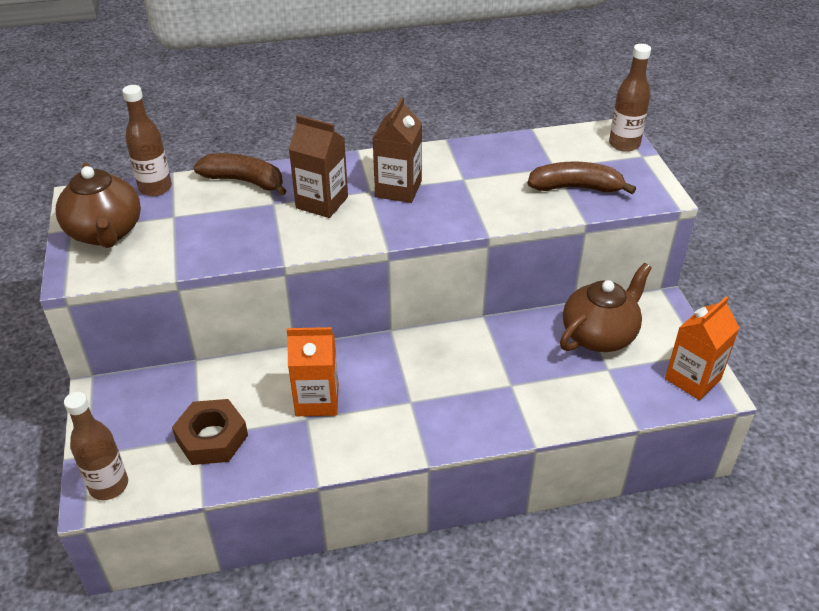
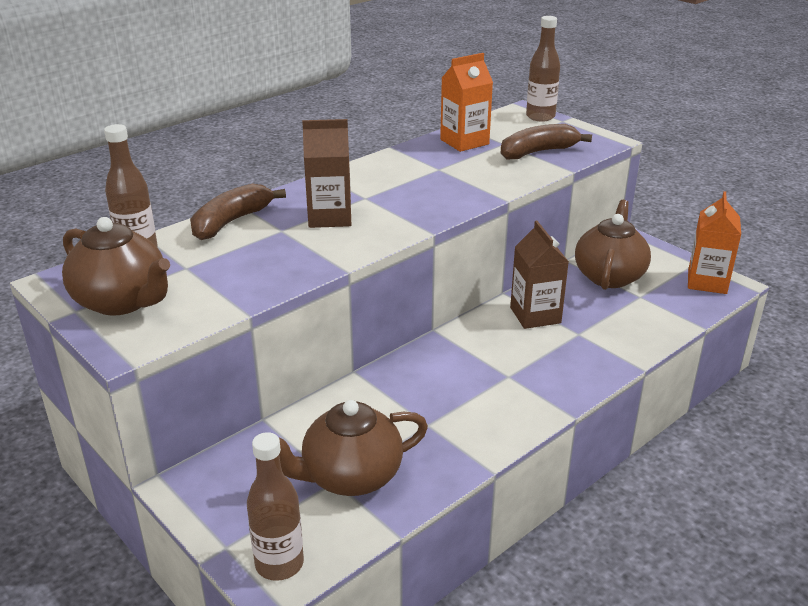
camera: 30 degrees left, 10 degrees down
brown nut [172,399,248,465] -> brown teapot [279,400,428,496]
brown banana [193,153,286,196] -> brown banana turned 45 degrees counterclockwise [190,184,286,240]
orange carton [287,327,339,416] -> orange carton moved to [440,53,493,152]
brown carton [372,97,422,203] -> brown carton moved to [510,221,569,329]

